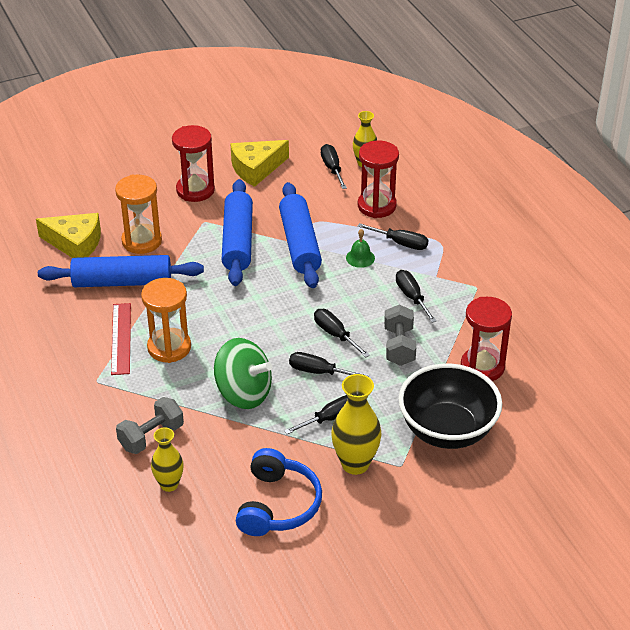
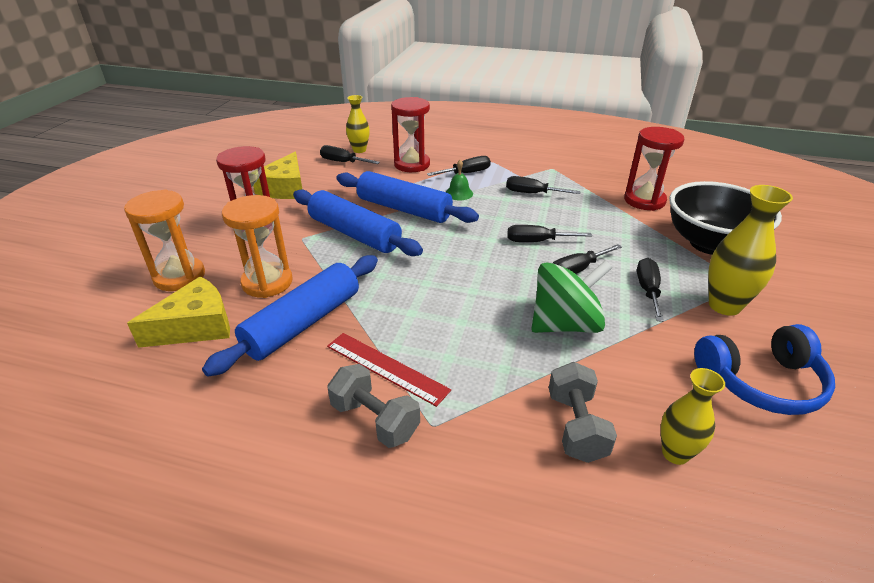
camera: 50 degrees left, 5 degrees down
orange hourglass [141,278,191,363] -> orange hourglass moved to [124,189,205,291]
blue headphones [236,448,322,536] -> blue headphones turned 120 degrees clockwise [694,324,835,415]
grey dumbbell [384,305,416,366] -> grey dumbbell moved to [327,364,420,448]

